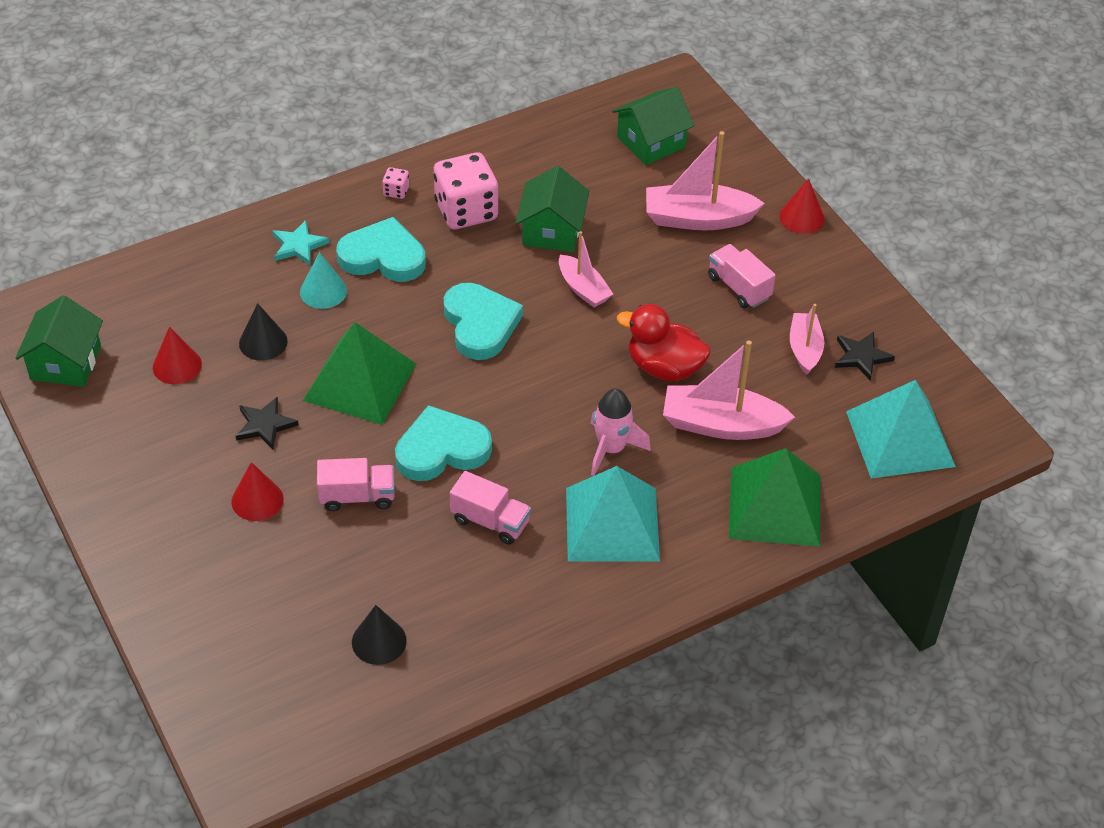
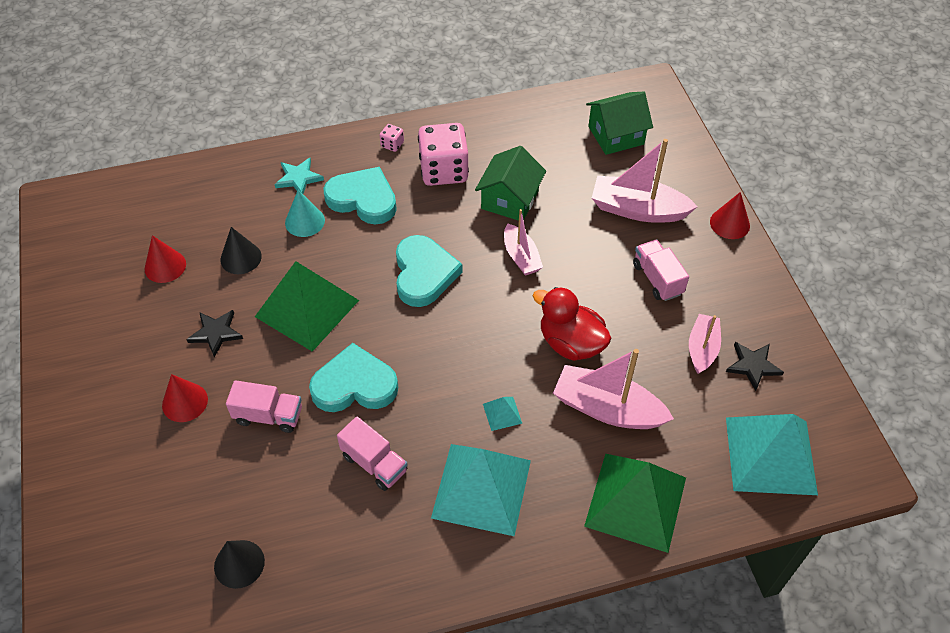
camera: 15 degrees right, 5 degrees up
green house [15,295,103,387] -> none
pink rocket [590,389,651,476] -> turquoise pyramid [483,397,522,431]

